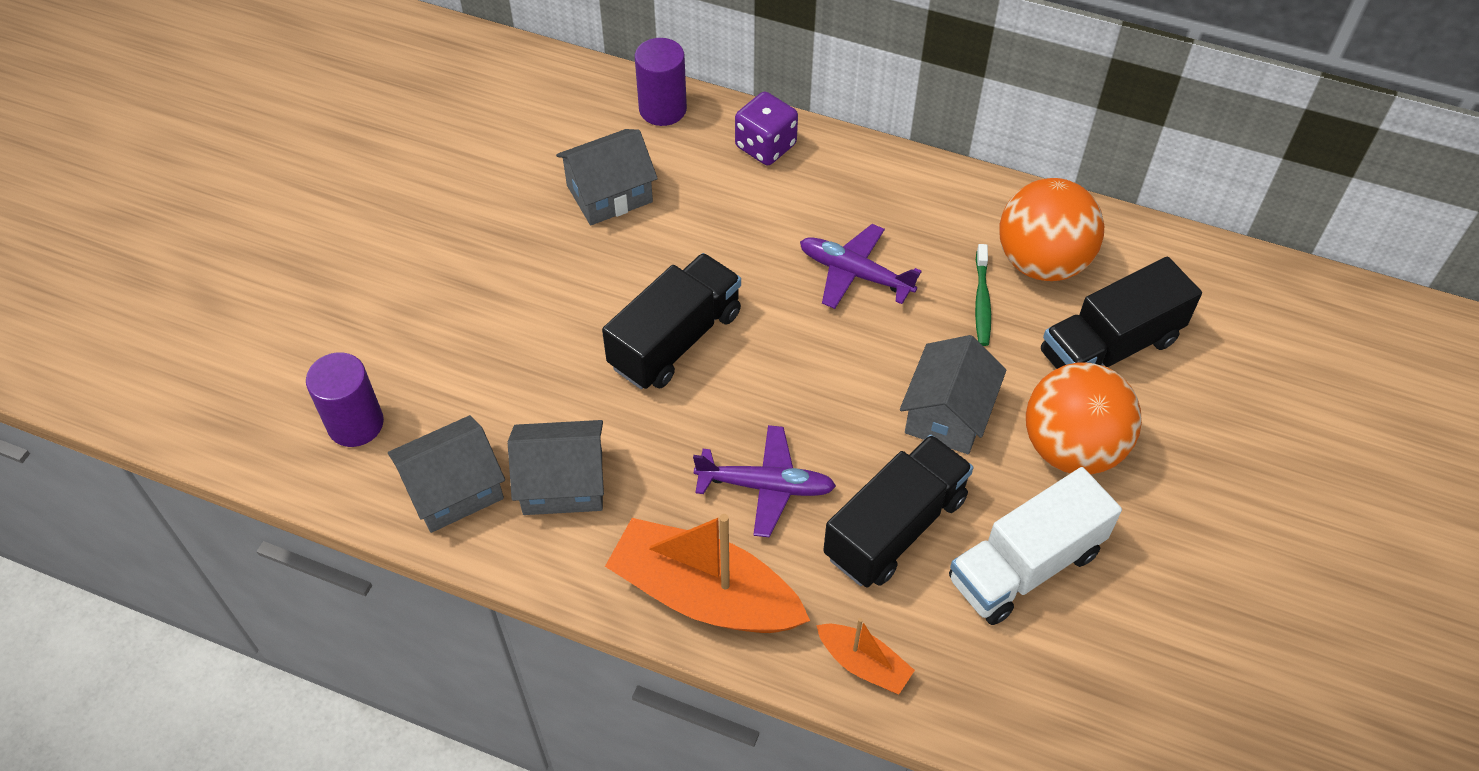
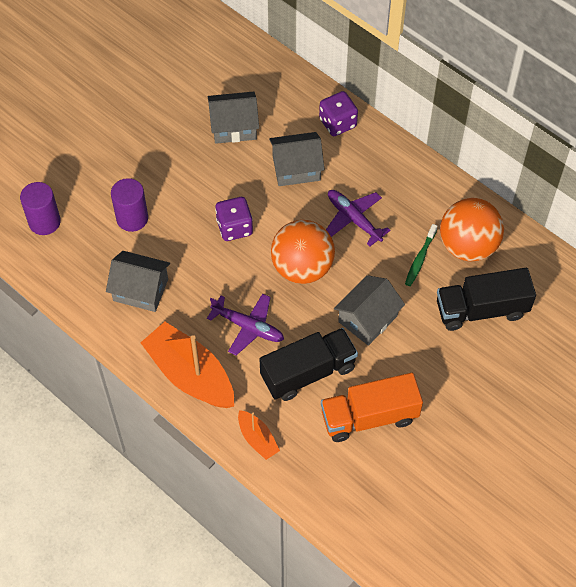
camera: 20 degrees right, 5 degrees up
grey house [388,415,505,533] -> grey house moved to [269,132,325,186]
black truck [602,253,741,389] -> purple dice [215,197,253,241]
purple cylinder [635,38,687,126] -> purple cylinder moved to [111,178,148,232]
white truck [949,467,1122,625] -> orange truck [321,373,423,442]
orange ball [1026,362,1142,475] -> orange ball moved to [271,220,335,284]

